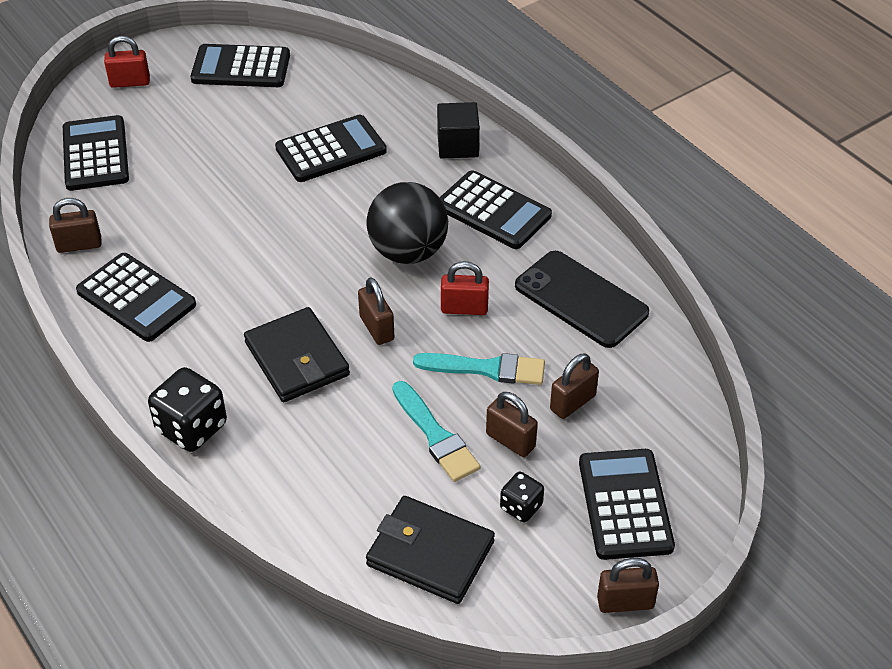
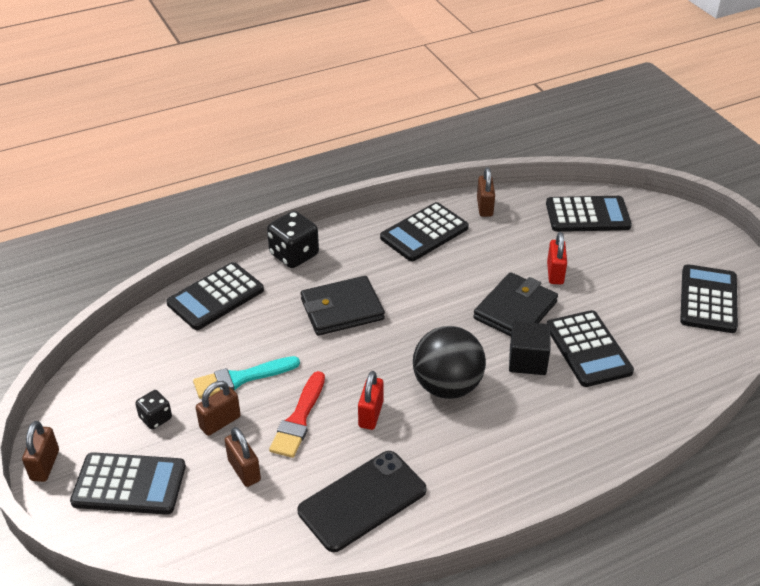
camera: 100 degrees right, 5 degrees down
red padlock [104,36,150,88] -> red padlock moved to [547,232,567,284]
brown padlock [358,277,394,345] -> none
black wallet [366,496,495,604] -> black wallet moved to [473,272,558,337]
turquoise brush [413,353,545,385] -> red brush [269,371,325,458]
black cube [437,102,480,159] -> black cube moved to [509,321,550,375]
black calculator [440,170,552,249] -> black calculator moved to [166,262,264,330]

